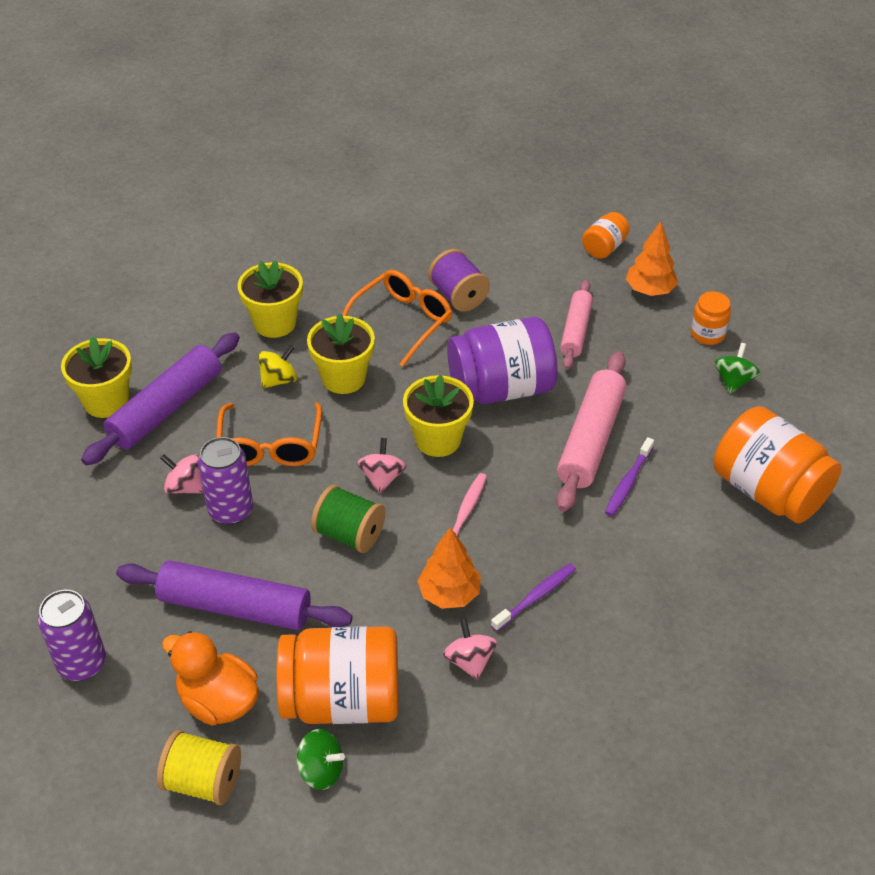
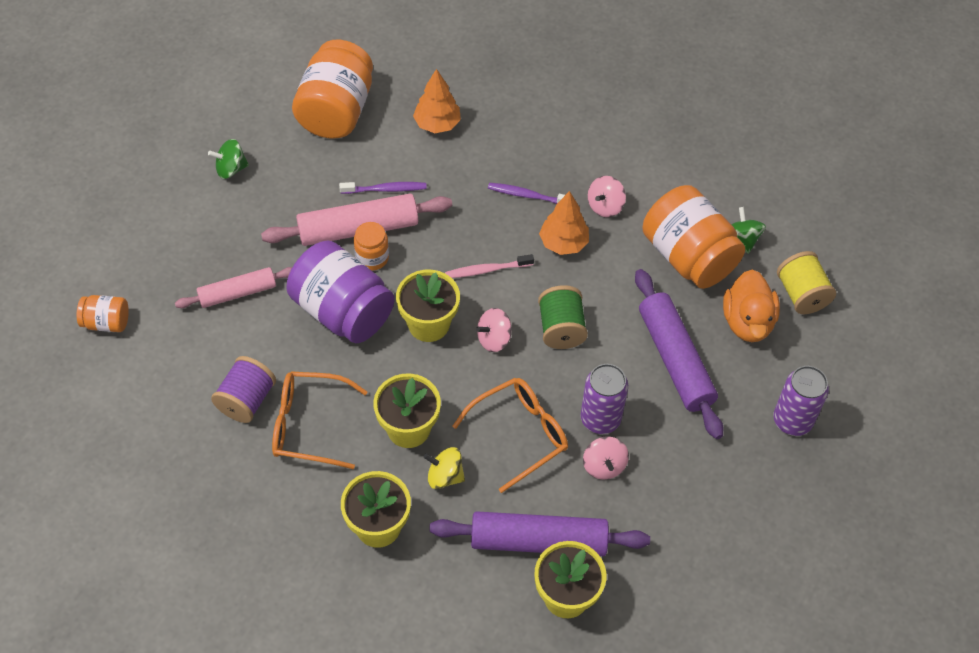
camera: 125 degrees left, 10 degrees up
orange tree [626,222,678,296] -> orange tree moved to [413,69,461,133]
orange jar [691,291,731,345] -> orange jar moved to [354,222,389,271]

